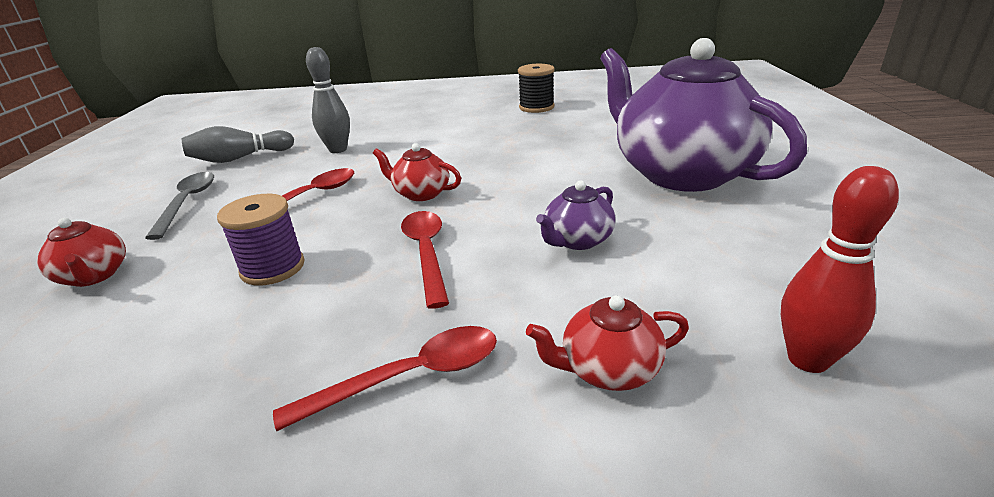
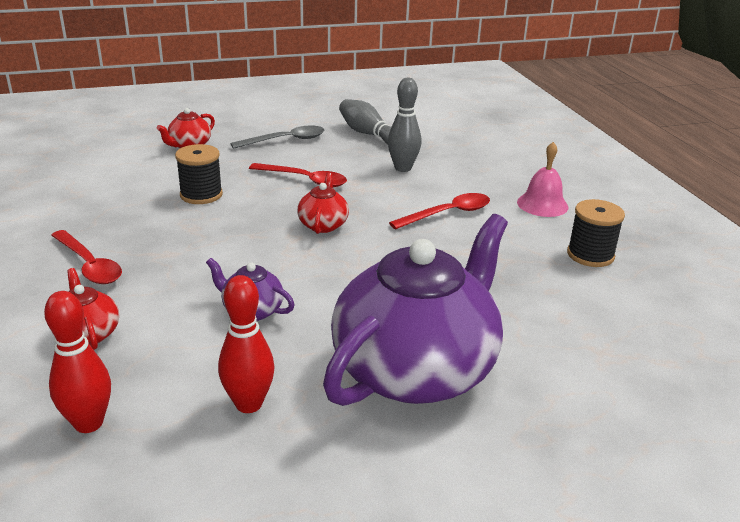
camera: 70 degrees right, 0 degrees up
purple spool [217,194,305,285] -> black spool [175,144,223,204]
red spoon [401,211,449,309] -> red spoon moved to [389,193,490,229]
none -> red bowling pin [218,275,274,413]
none -> pink bell [517,142,568,217]

